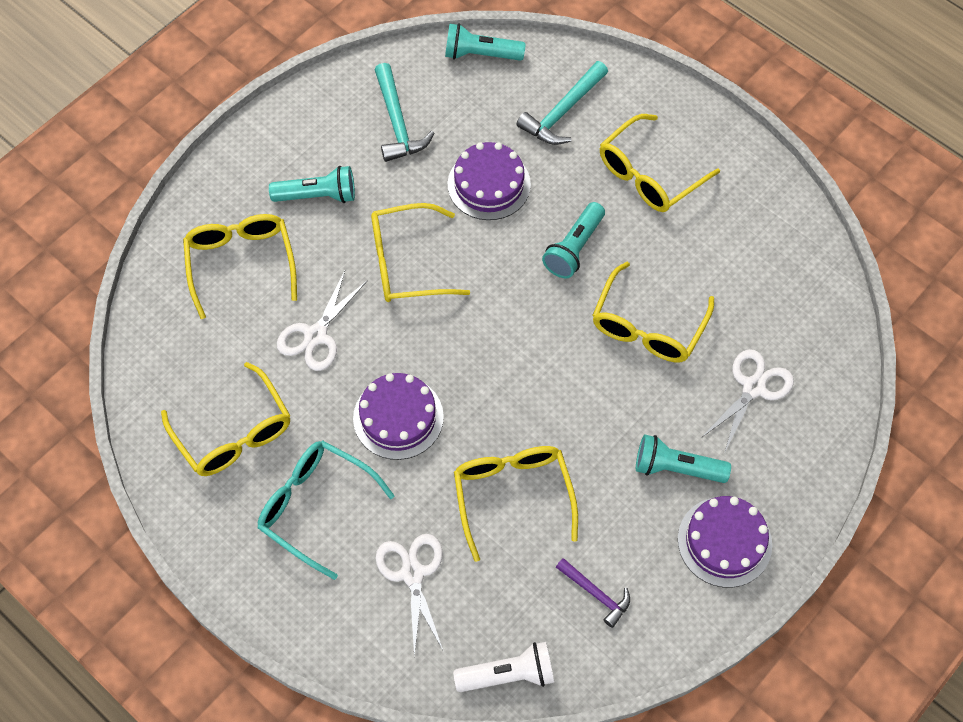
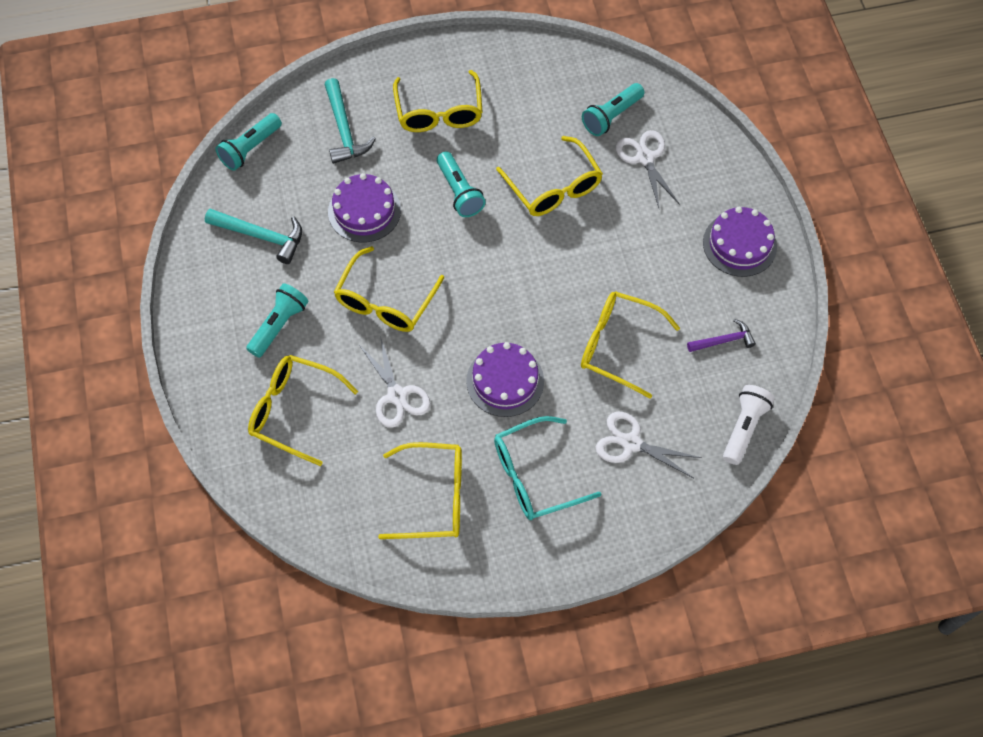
camera: 55 degrees left, 0 degrees up
turquoise flashlight [636,434,731,483] -> turquoise flashlight moved to [582,83,645,136]

